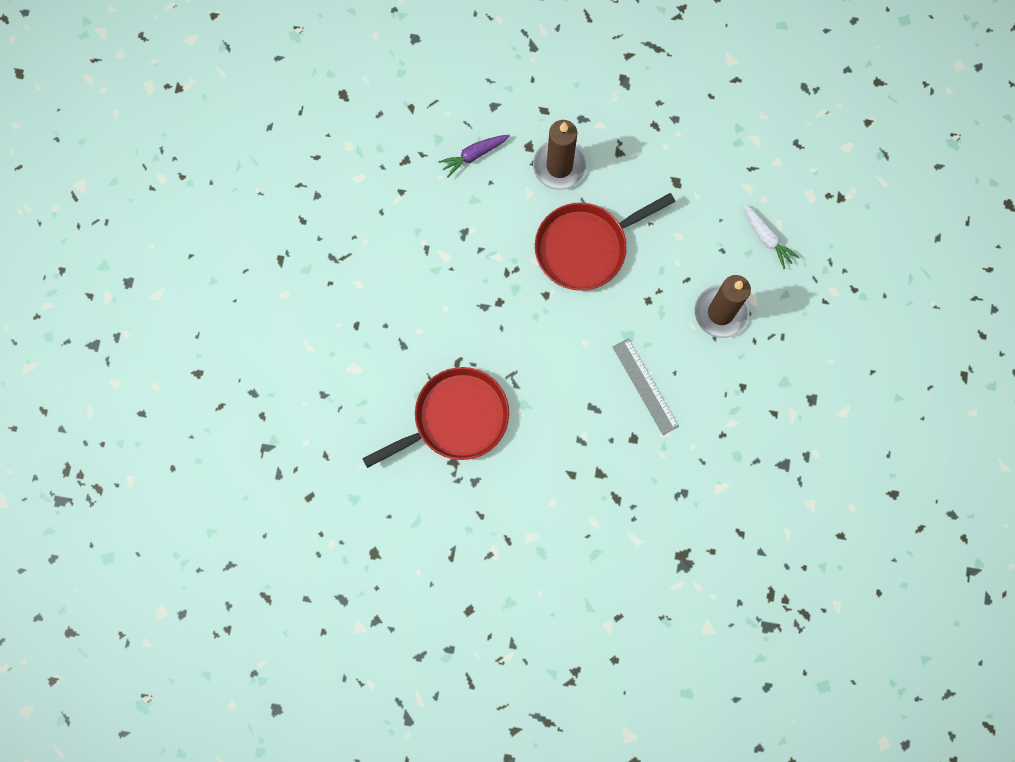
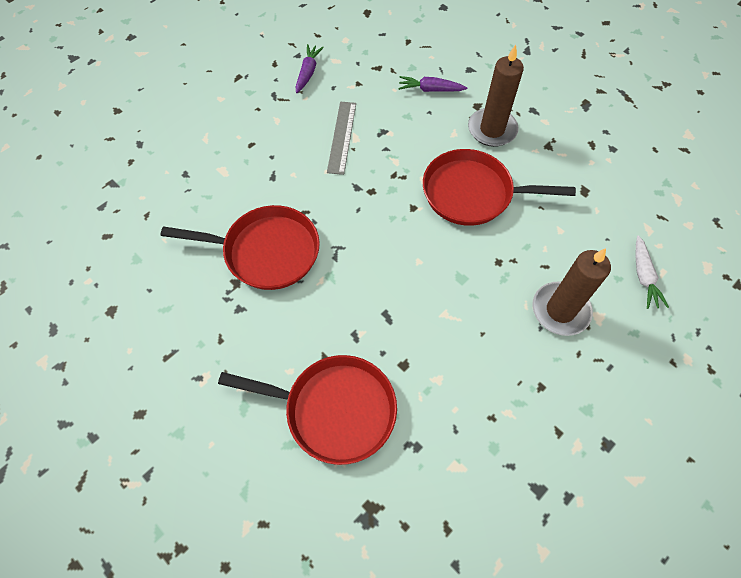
camera: 35 degrees right, 15 degrees down
grey ruler [613,338,679,435] -> grey ruler moved to [327,102,356,175]
none -> red pan [218,355,397,465]
none -> purple carrot [296,44,324,93]

